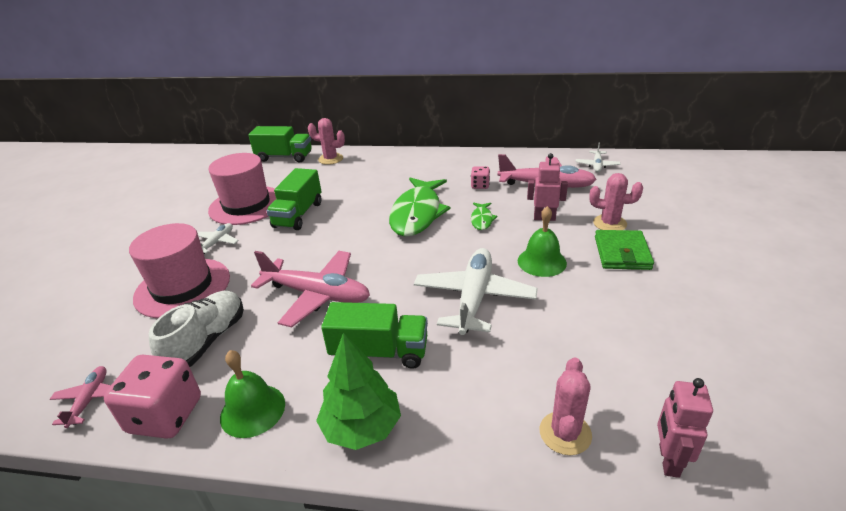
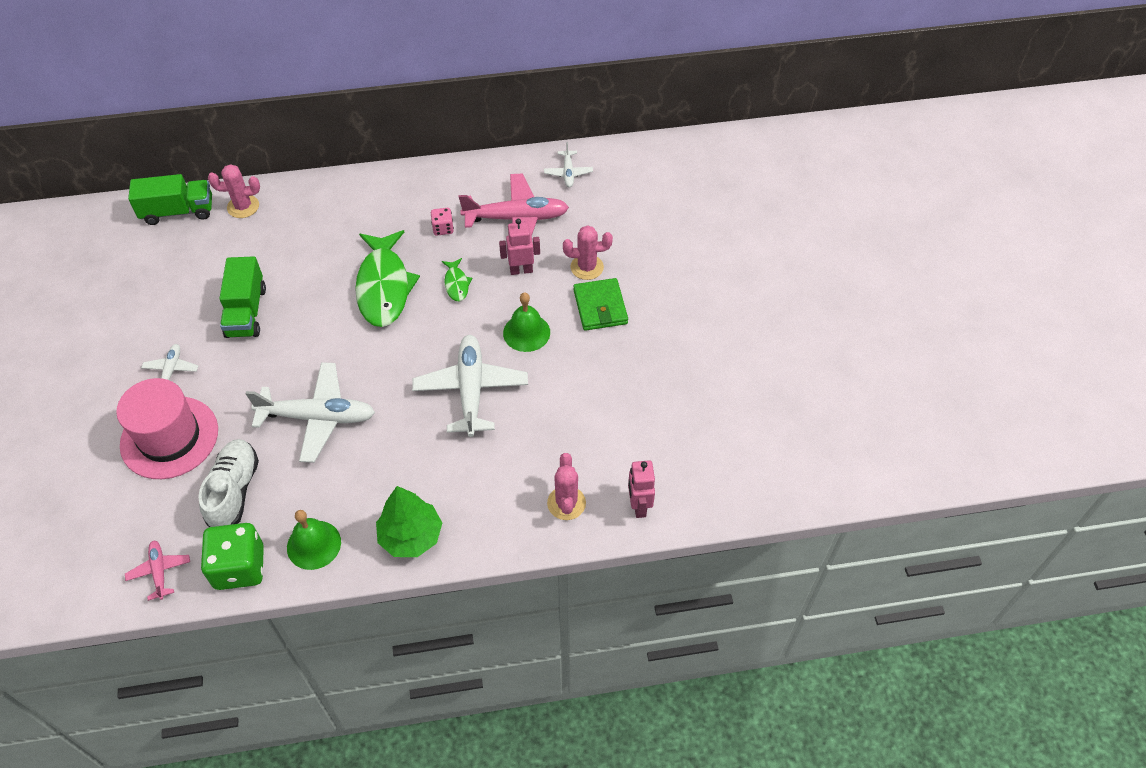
camera: 20 degrees left, 20 degrees up
pink dice [104,355,201,439] -> green dice [201,523,264,590]
pink hat [208,153,276,225] -> none
pink plane [251,251,370,328] -> white plane [245,362,375,463]
green truck [321,302,428,369] -> none

